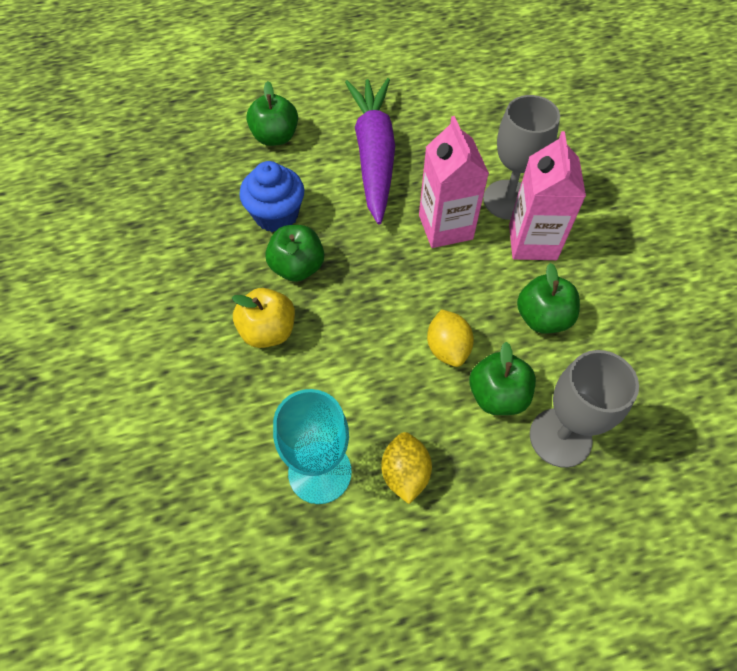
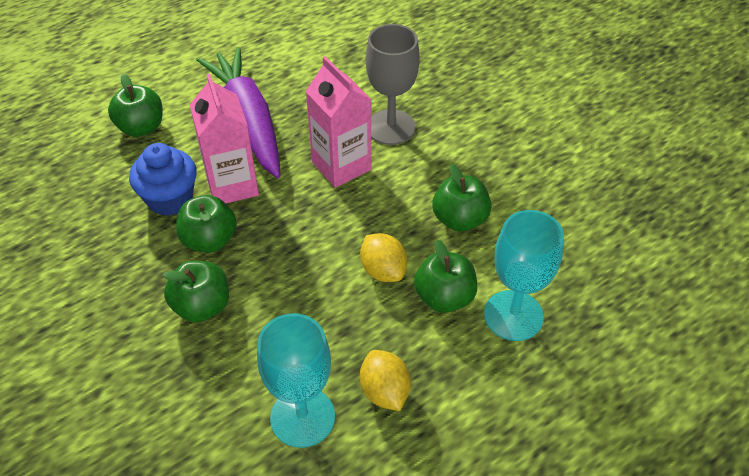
camera: 20 degrees left, 10 degrees down
yellow apple [232,288,295,348] -> green apple [162,261,229,322]
pink carton [509,131,586,260] -> pink carton moved to [190,74,259,204]
grey goblet [530,350,639,468] -> turquoise goblet [484,210,564,341]

